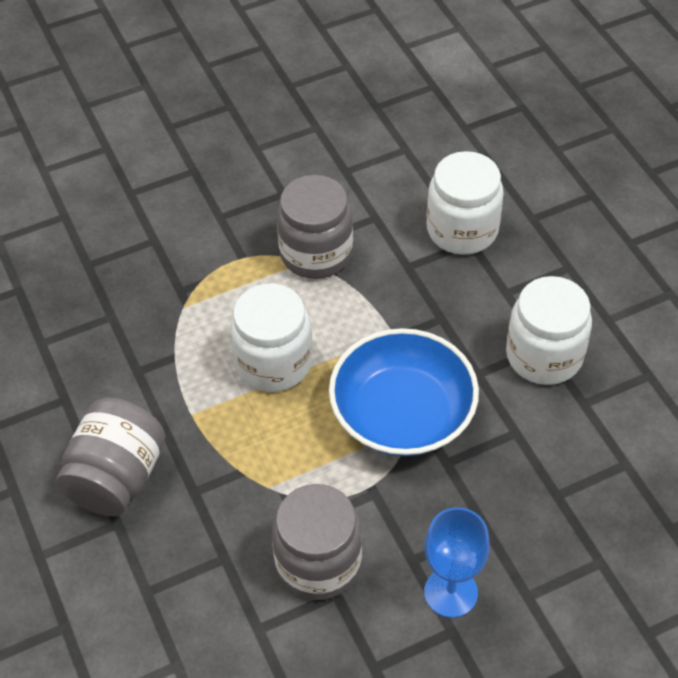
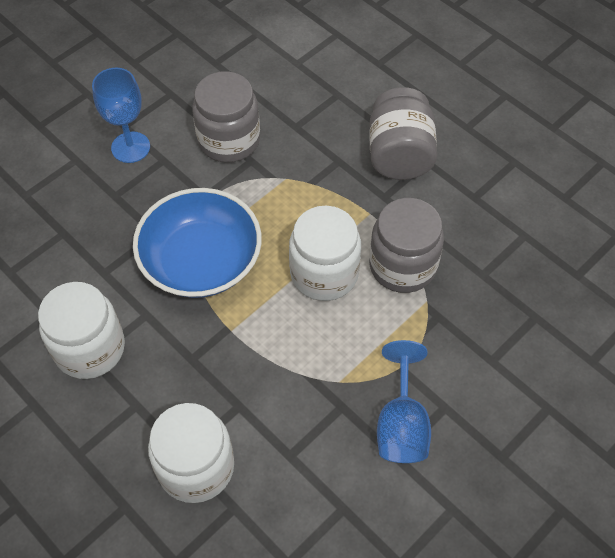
camera: 160 degrees right, 5 degrees up
grey jar [277,175,353,279] -> grey jar moved to [369,198,444,293]
none -> blue goblet [377,340,431,463]

